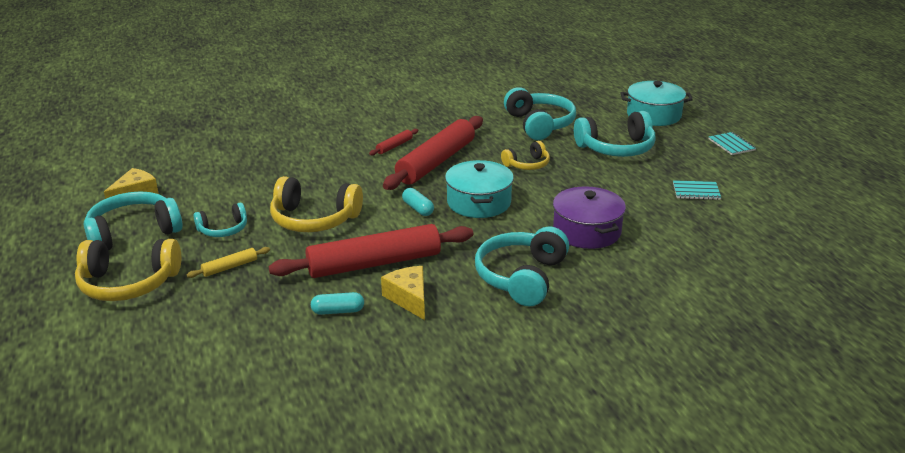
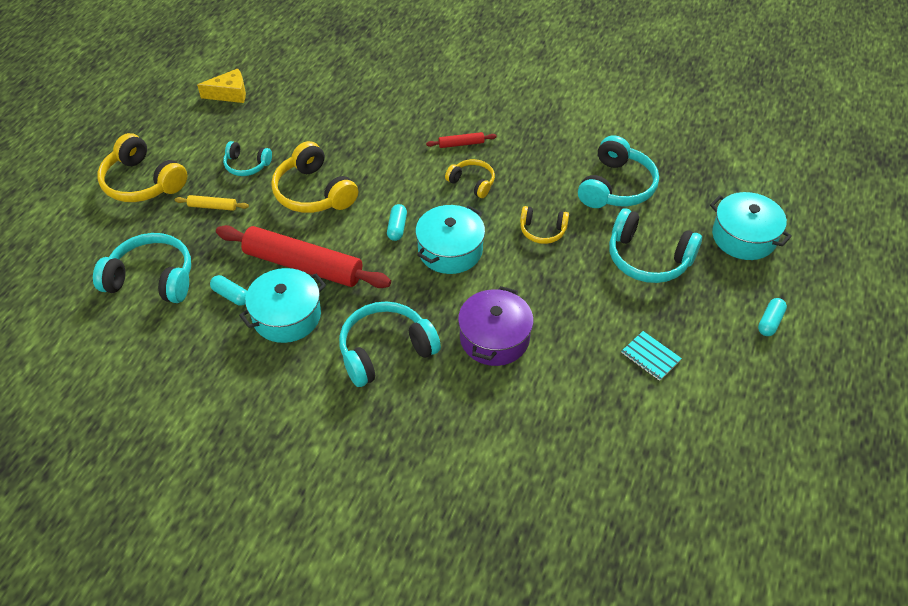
camera: 40 degrees right, 20 degrees up
turquoise headphones [84,191,183,251] -> turquoise headphones moved to [93,233,191,303]
yellow cheese [381,266,425,320] -> turquoise pot [239,268,326,343]
red rolling pin [383,116,483,190] -> yellow headphones [445,159,495,198]
turquoise notebook [708,132,756,155] -> turquoise capsule [758,298,787,336]

